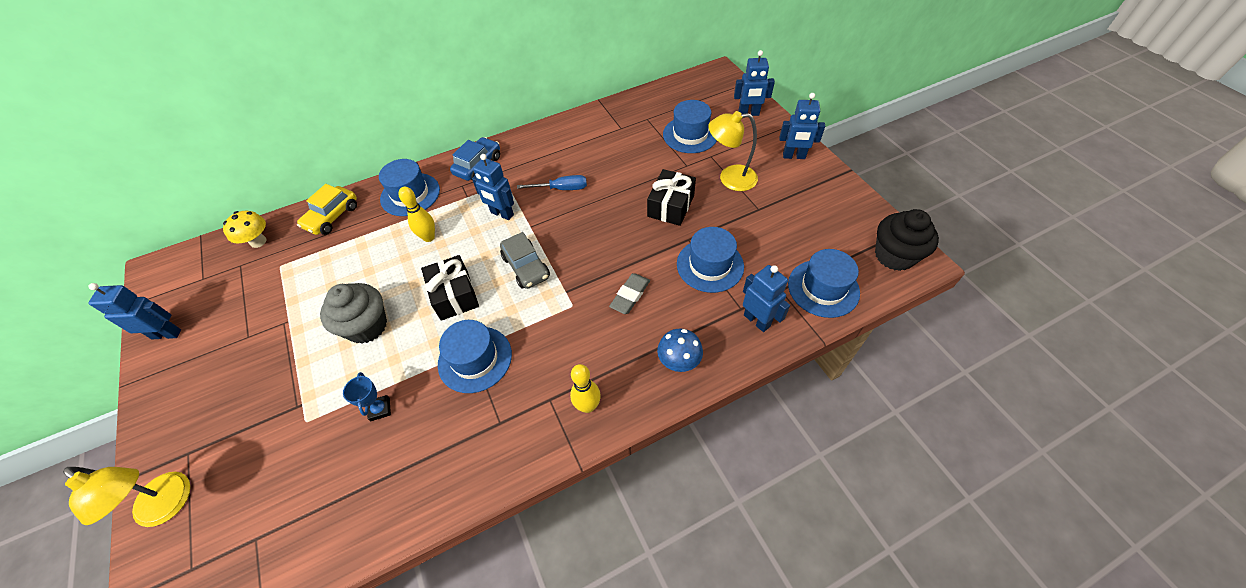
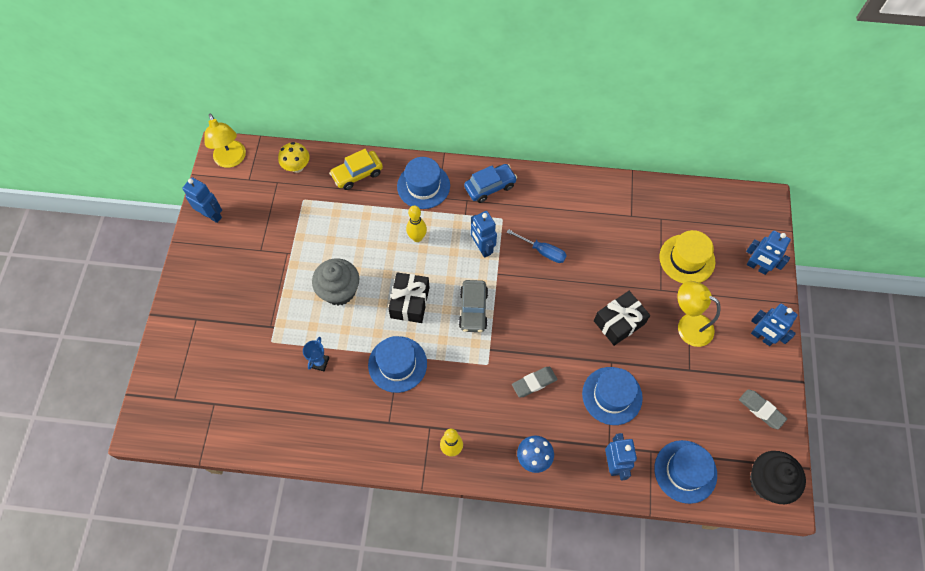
camera: 30 degrees right, 10 degrees up
yellow lamp [63,467,191,527] -> yellow lamp moved to [204,113,246,168]
blue hat [663,100,717,153] -> yellow hat [659,230,715,283]
none -> grey eraser [739,389,787,429]

